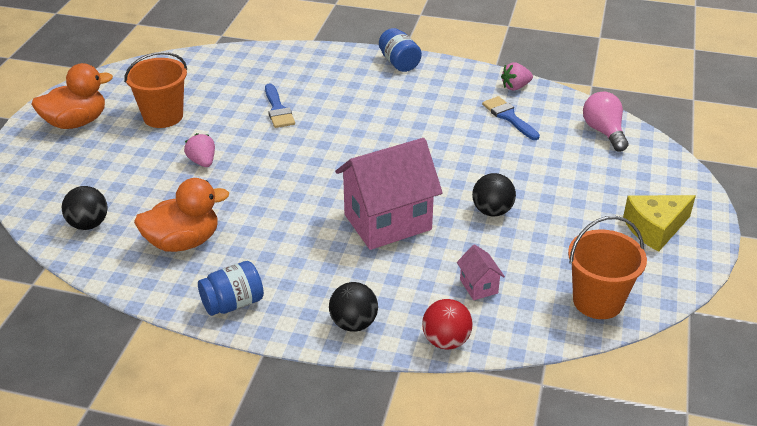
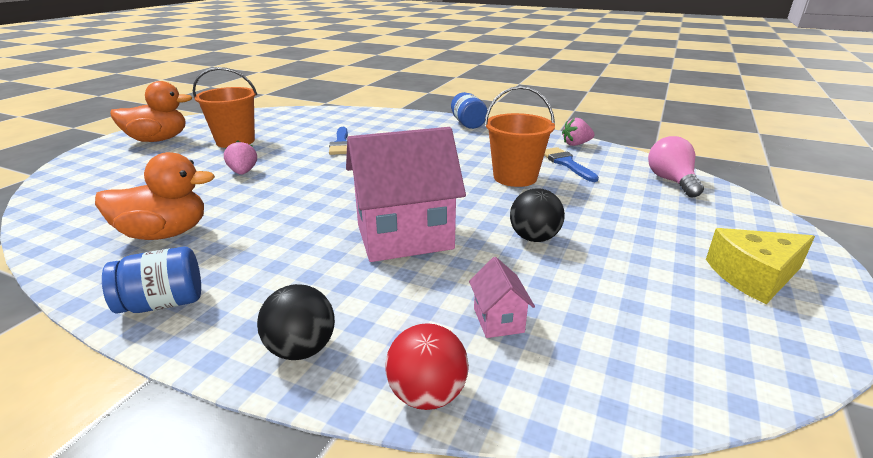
camera: 10 degrees right, 10 degrees down
black ball [62,186,108,230] -> none
orange bucket [568,216,647,319] -> orange bucket moved to [484,86,555,187]

